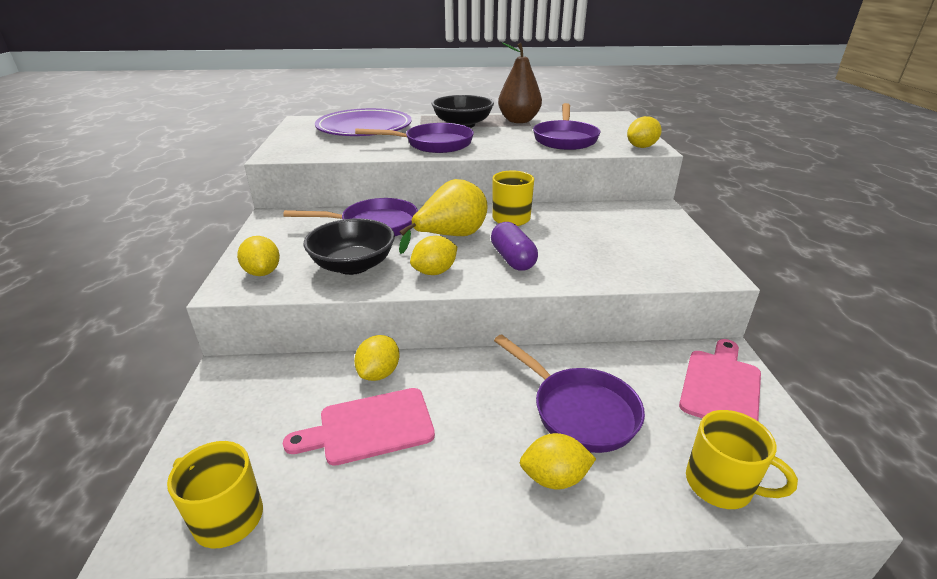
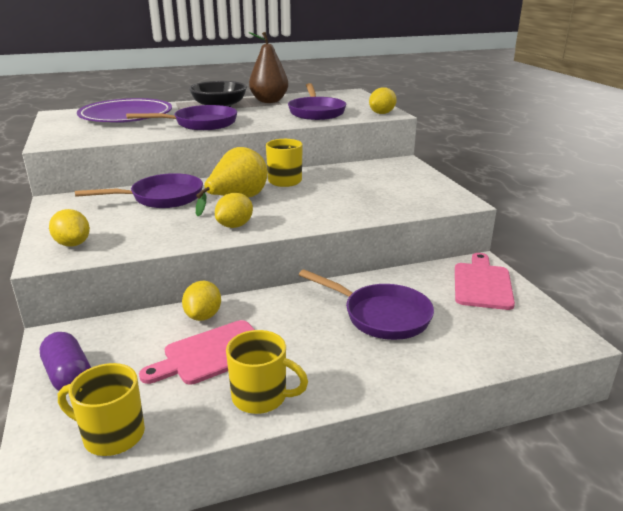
camera: 15 degrees left, 5 degrees down
black bowl [303,218,395,275] -> none
purple capsule [491,222,538,271] -> purple capsule moved to [39,332,91,394]
yellow lemon [520,433,596,489] -> none
yellow mug [686,410,798,509] -> yellow mug moved to [226,330,308,414]

